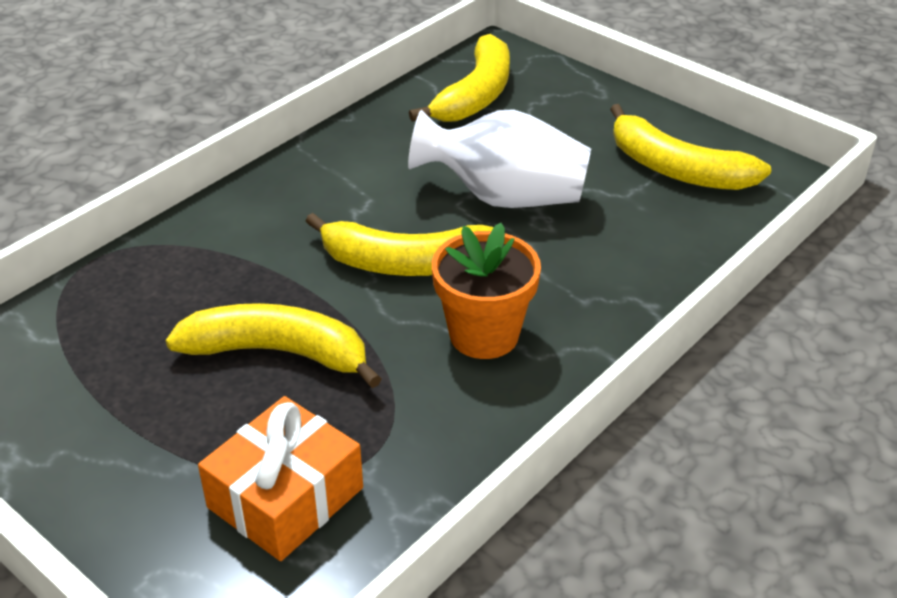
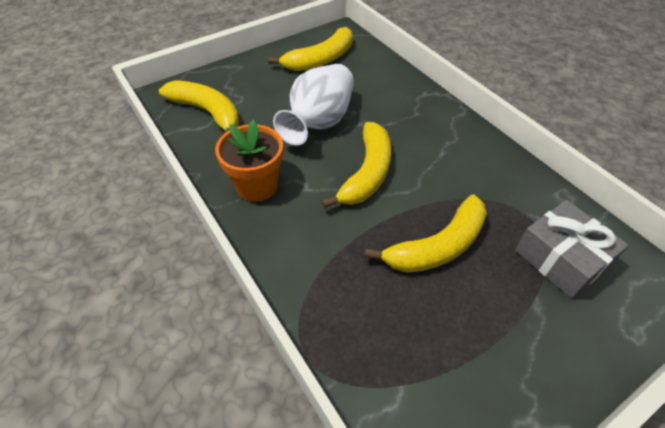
camera: 75 degrees left, 10 degrees up
yellow banana [165,303,382,388] -> yellow banana turned 150 degrees counterclockwise [365,195,487,273]
orange gift [198,396,363,561] -> grey gift [515,200,629,298]
orange flower pot [432,223,541,359] -> orange flower pot moved to [215,119,283,202]

